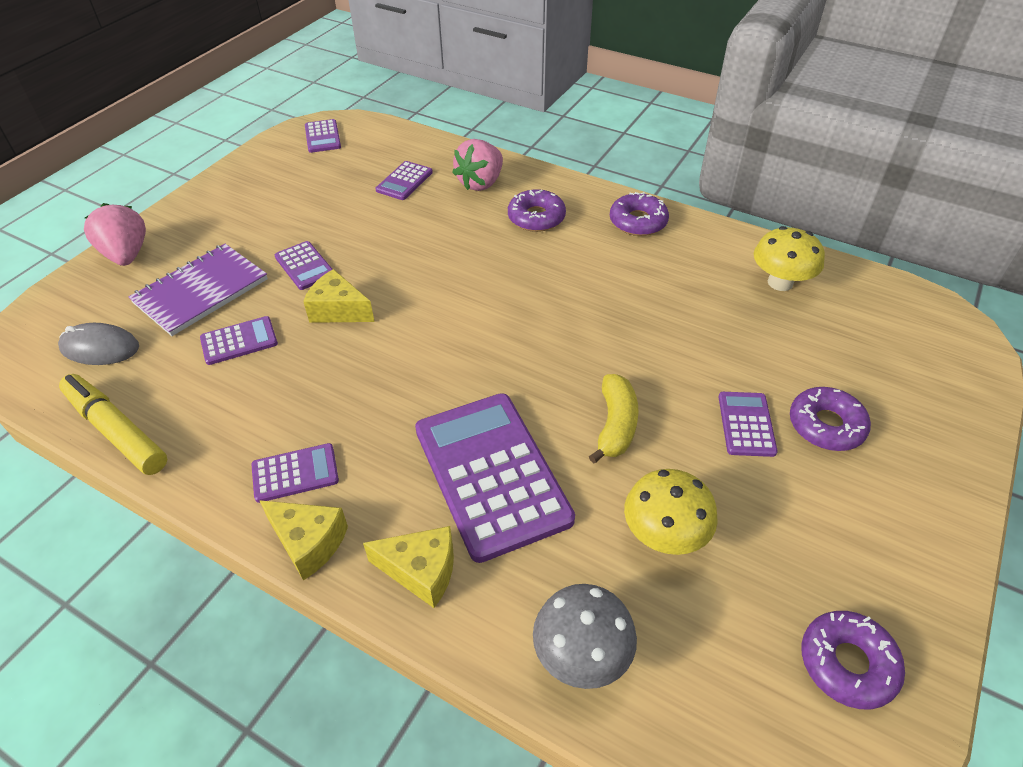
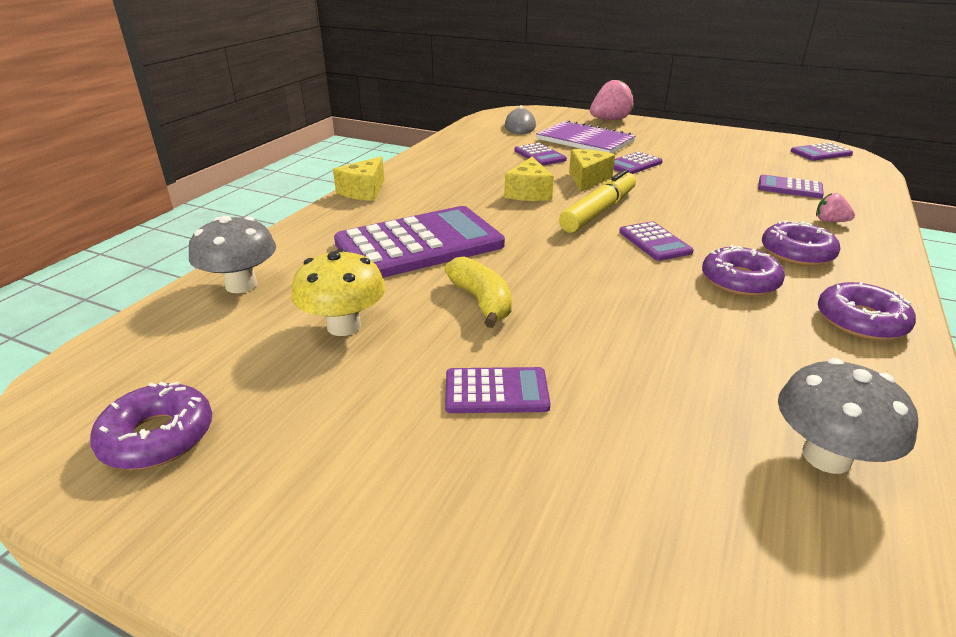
camera: 85 degrees right, 15 degrees down
yellow marker [59,374,167,475] -> yellow marker moved to [559,169,636,233]
purple calculator [251,443,339,503] -> purple calculator moved to [619,221,694,261]
yellow cheese [363,526,454,608] -> yellow cheese moved to [504,157,554,201]
pink strawberry [452,139,503,191] -> pink strawberry [816,193,855,222], size x0.51
yellow banana [589,374,639,463] -> yellow banana turned 120 degrees counterclockwise [445,256,512,328]
yellow mushroom [754,226,825,291] -> grey mushroom [778,358,918,474]
purple donut [790,387,871,451] -> purple donut moved to [702,244,785,296]

